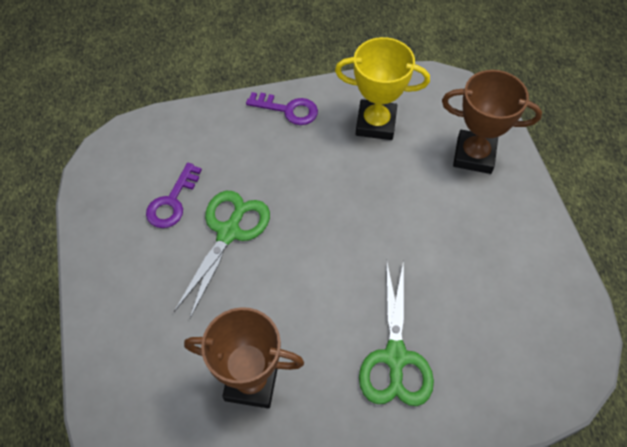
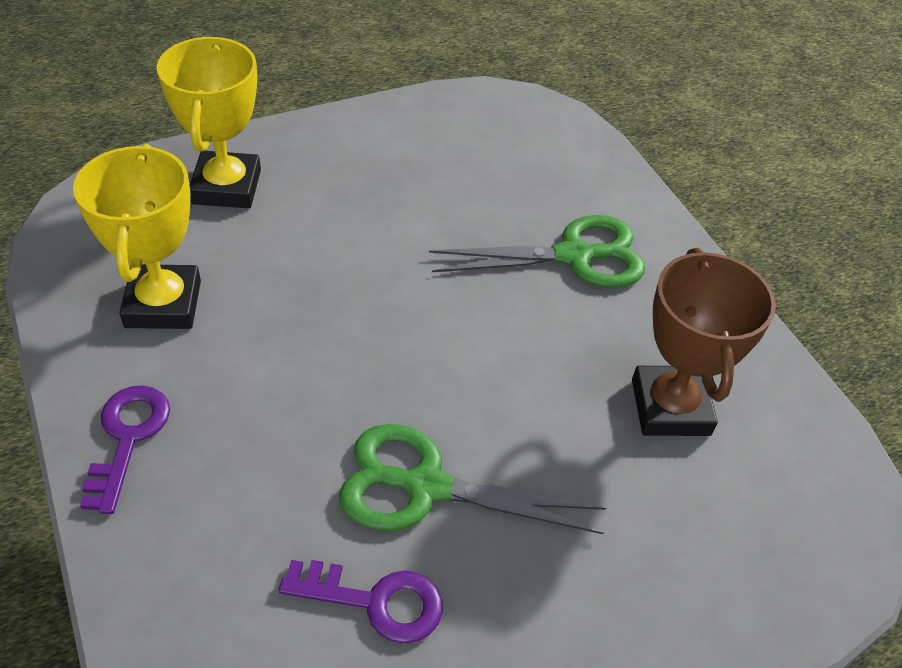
camera: 105 degrees left, 10 degrees down
brown trophy [442,70,542,174] -> yellow trophy [157,37,261,208]

